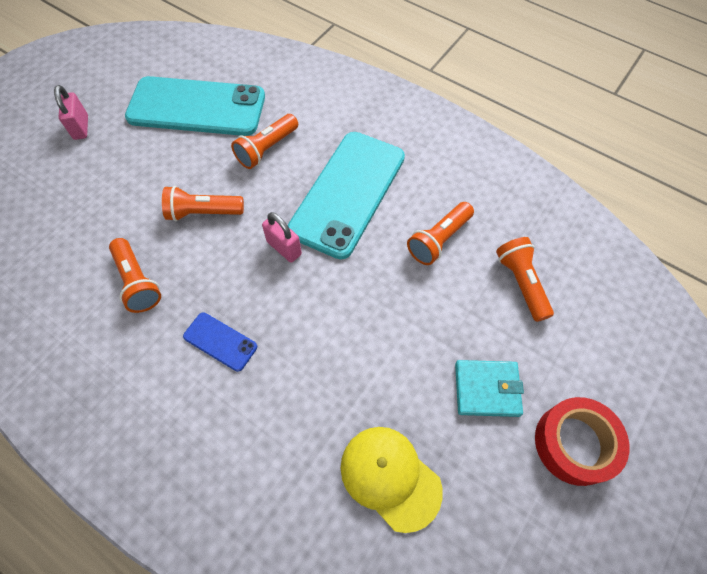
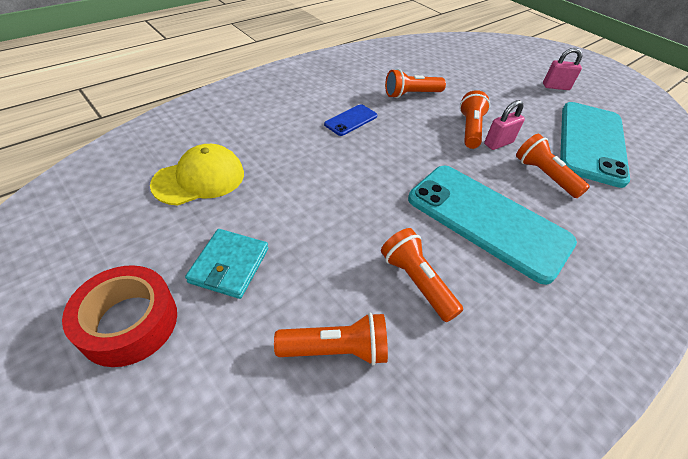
camera: 100 degrees right, 15 degrees down
pink padlock [262,212,302,263] -> pink padlock moved to [484,100,525,150]

